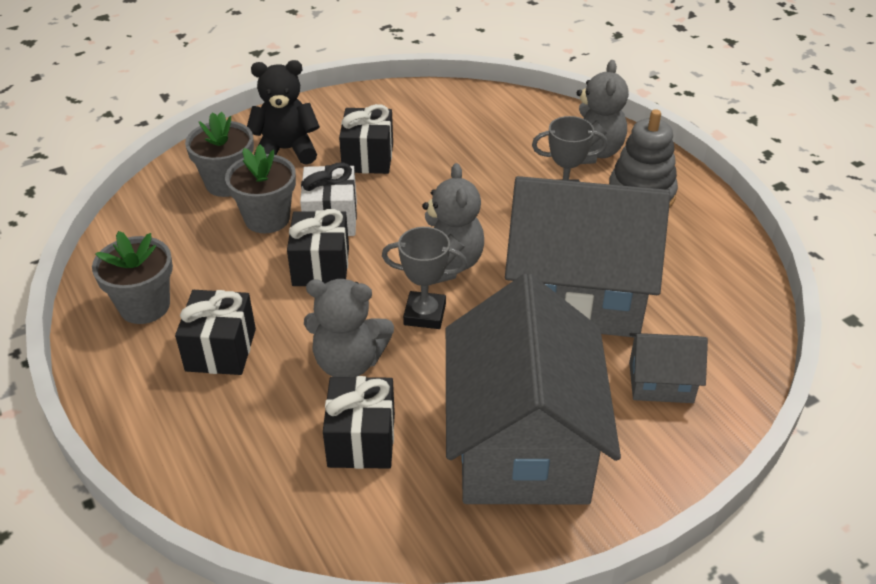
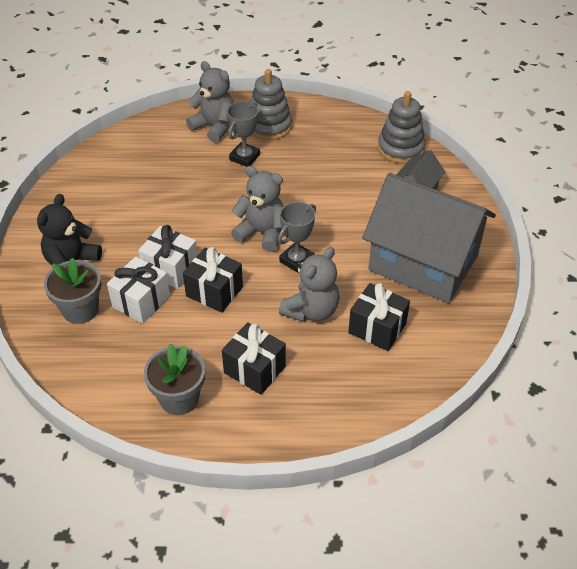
camera: 60 degrees left, 5 degrees up
grey flower pot [225,145,296,233] -> white gift [107,256,170,324]
black gift [339,104,393,174] -> none
grey house [505,176,670,337] -> none
none -> grey stacking toy [378,91,426,164]

